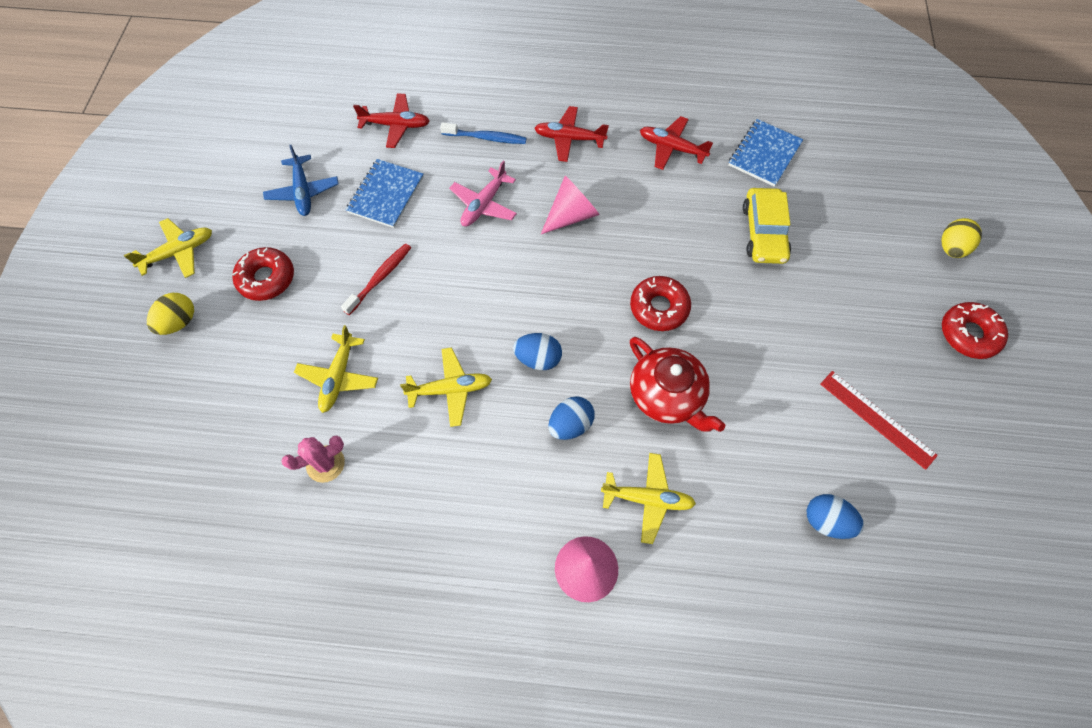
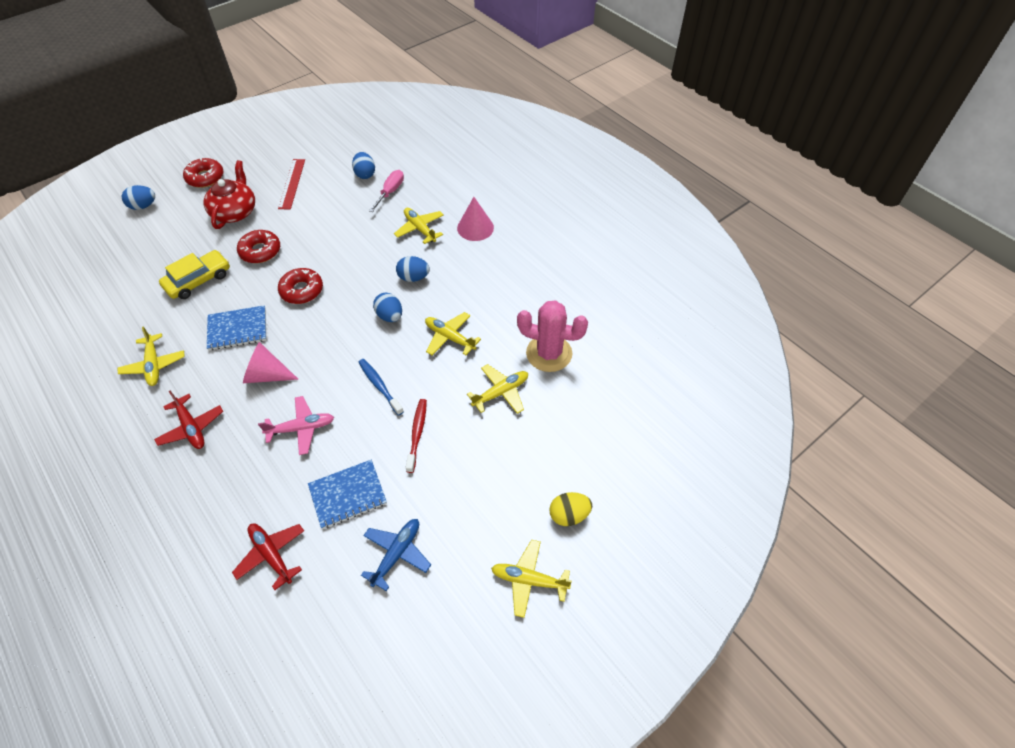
camera: 135 degrees left, 10 degrees down
red donut [232,247,294,301] -> red donut moved to [237,230,280,263]
pink cactus [281,436,345,483] -> pink cactus [517,300,588,372], size x1.70
red toothbrush [341,243,411,315] -> red toothbrush turned 105 degrees clockwise [406,399,427,473]
blue toothbrush [440,122,527,144] -> blue toothbrush moved to [358,359,404,416]
red teapot [630,337,725,432] -> red teapot moved to [203,160,255,229]
red plane [640,116,713,170] -> yellow plane [118,326,185,386]
blue notebook [728,119,803,187] -> blue notebook moved to [207,305,266,350]
yellow egg [942,218,982,258] -> blue egg [122,185,155,210]
none -> pink screwdriver [369,170,404,212]

